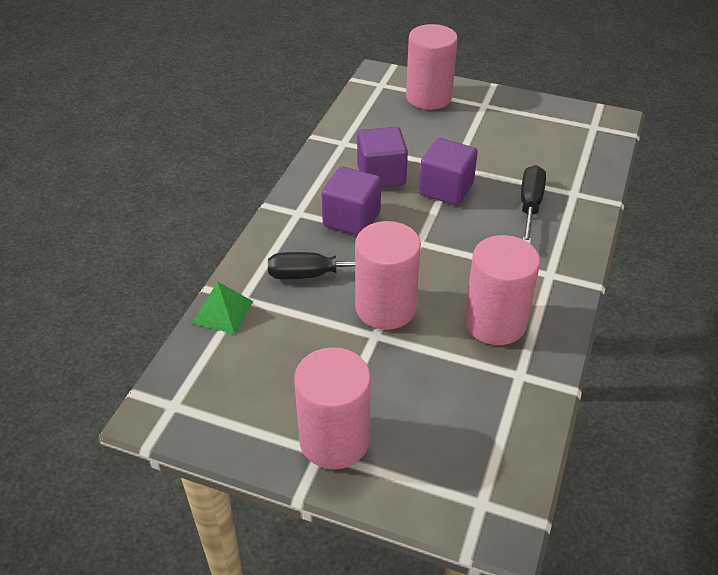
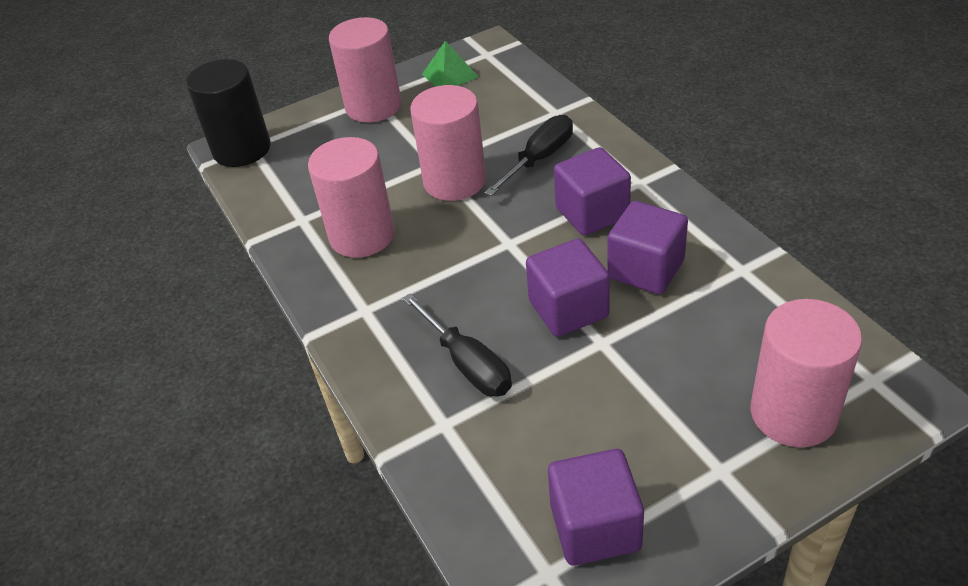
camera: 135 degrees right, 0 degrees up
green pyramid [192,281,253,334] -> green pyramid moved to [422,41,478,86]
none -> black cylinder [186,59,271,167]
none -> purple cube [548,449,644,566]

